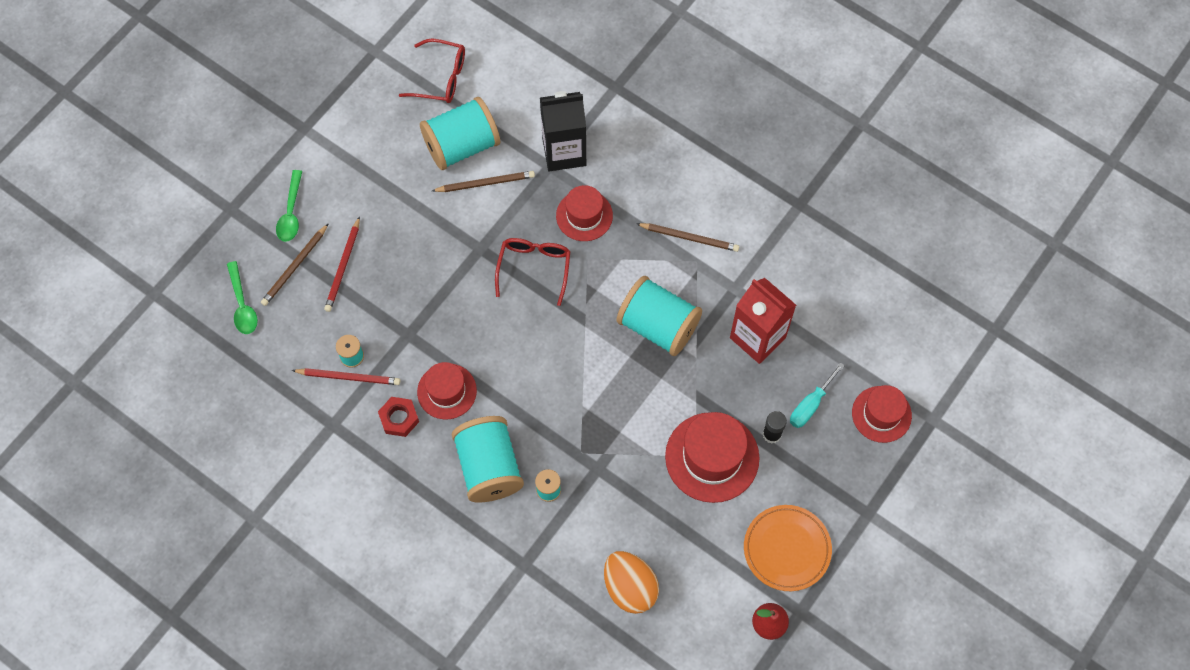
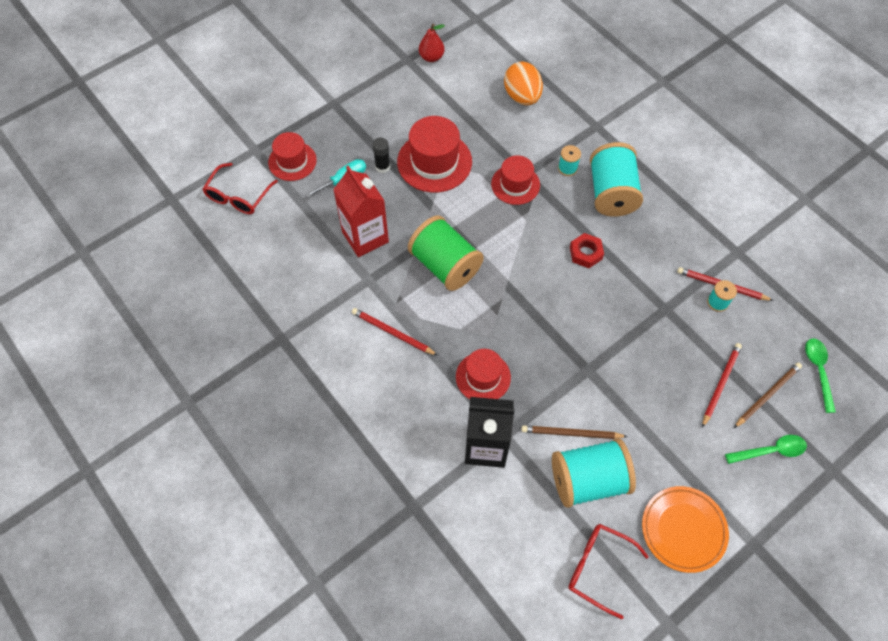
camera: 165 degrees left, 5 degrees down
green spoon [276,170,302,242] -> green spoon turned 60 degrees clockwise [725,435,807,464]
red nut [378,397,419,437] -> red nut moved to [570,233,604,268]
red hat [417,362,477,420] -> red hat moved to [491,155,540,205]
red glasses [495,238,570,306] -> red glasses moved to [203,163,278,214]
turquoise spool [616,276,702,356] -> green spool [408,216,484,291]
brown pencil [636,223,739,252] -> red pencil [352,308,438,356]
orange plate [744,505,832,591] -> orange plate moved to [642,486,729,573]

